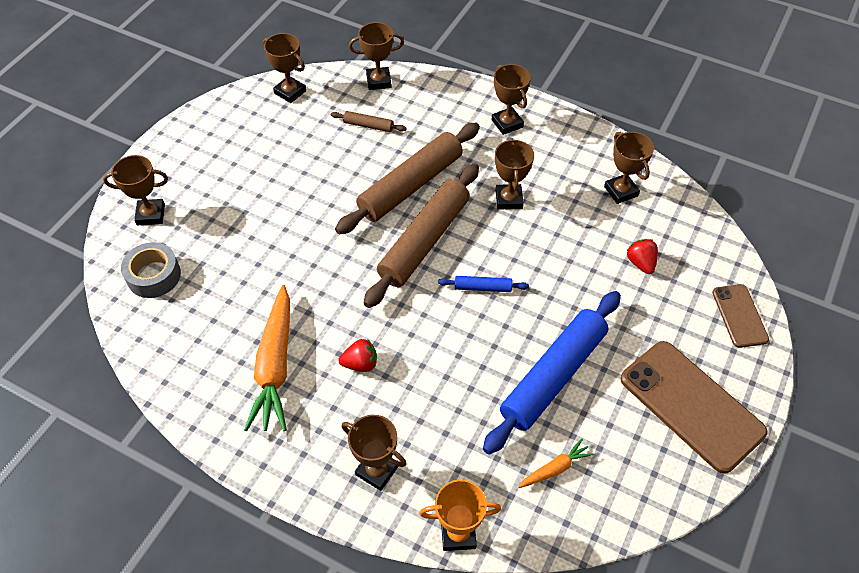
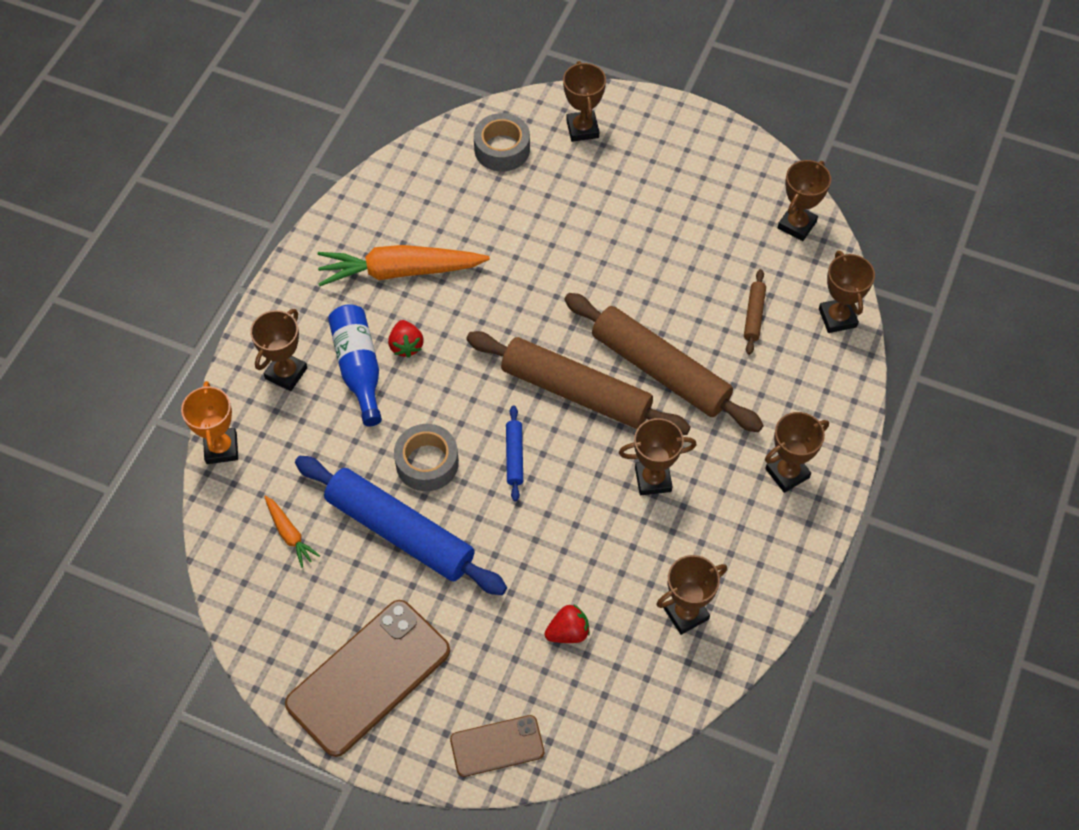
camera: 85 degrees right, 5 degrees up
none -> blue bottle [328,304,382,426]
none -> grey tape [394,424,459,491]

